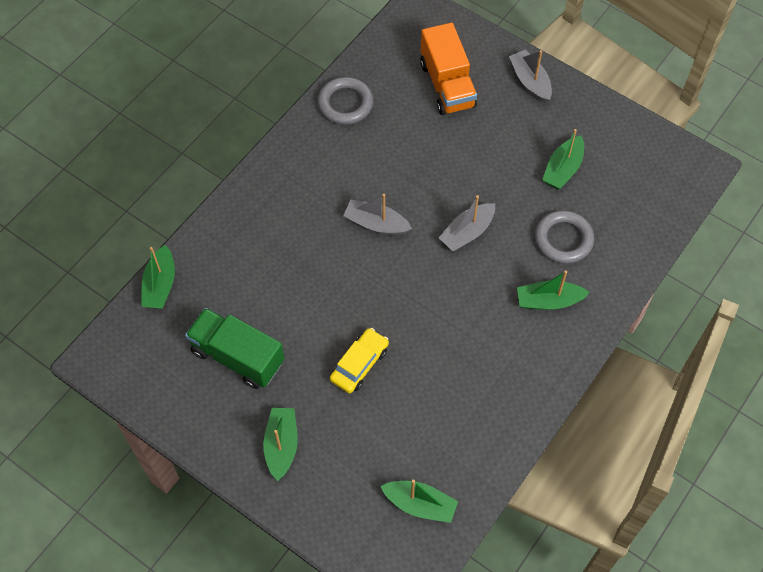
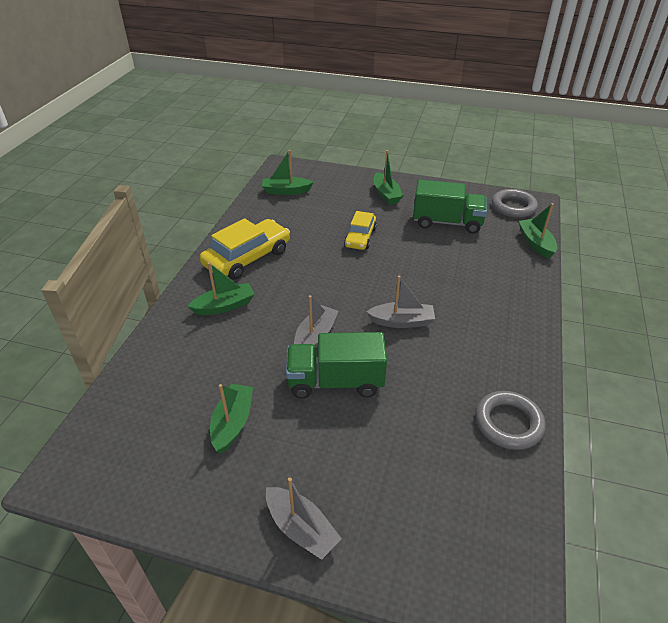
camera: 160 degrees right, 20 degrees down
orange truck [420,23,477,115] -> none
grey ring [535,210,594,264] -> grey ring moved to [492,189,538,218]
none -> yellow car [200,218,290,280]
none -> green truck [286,332,387,399]

